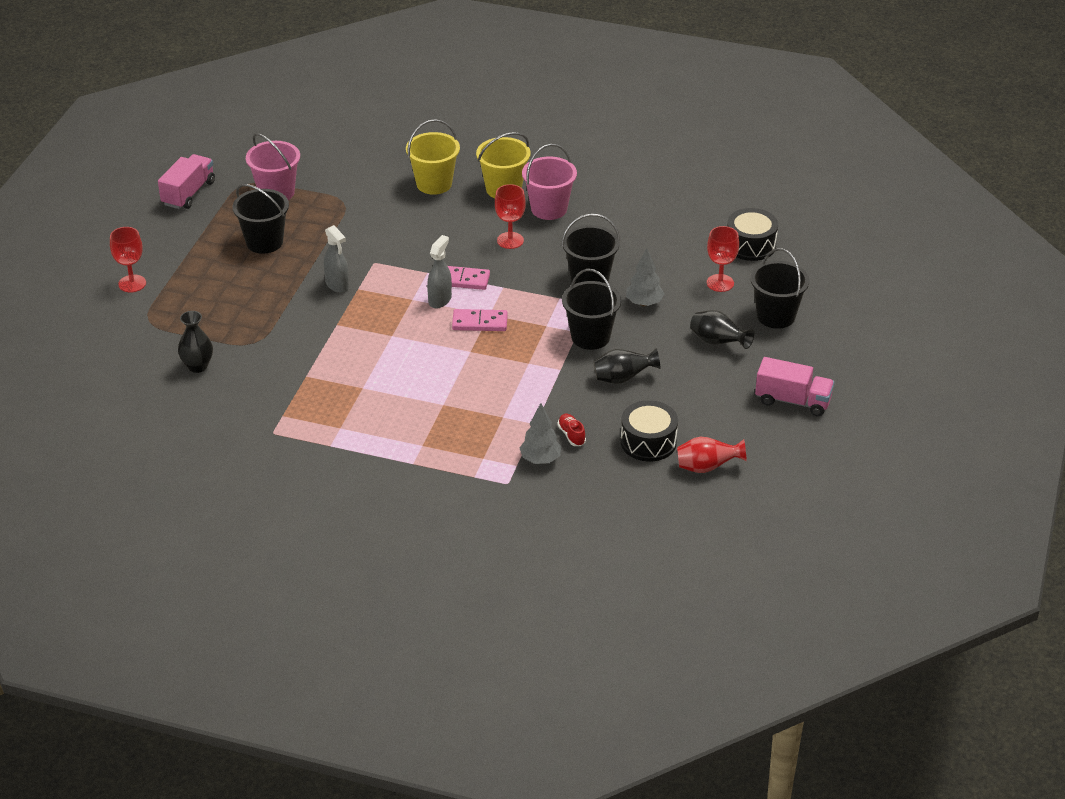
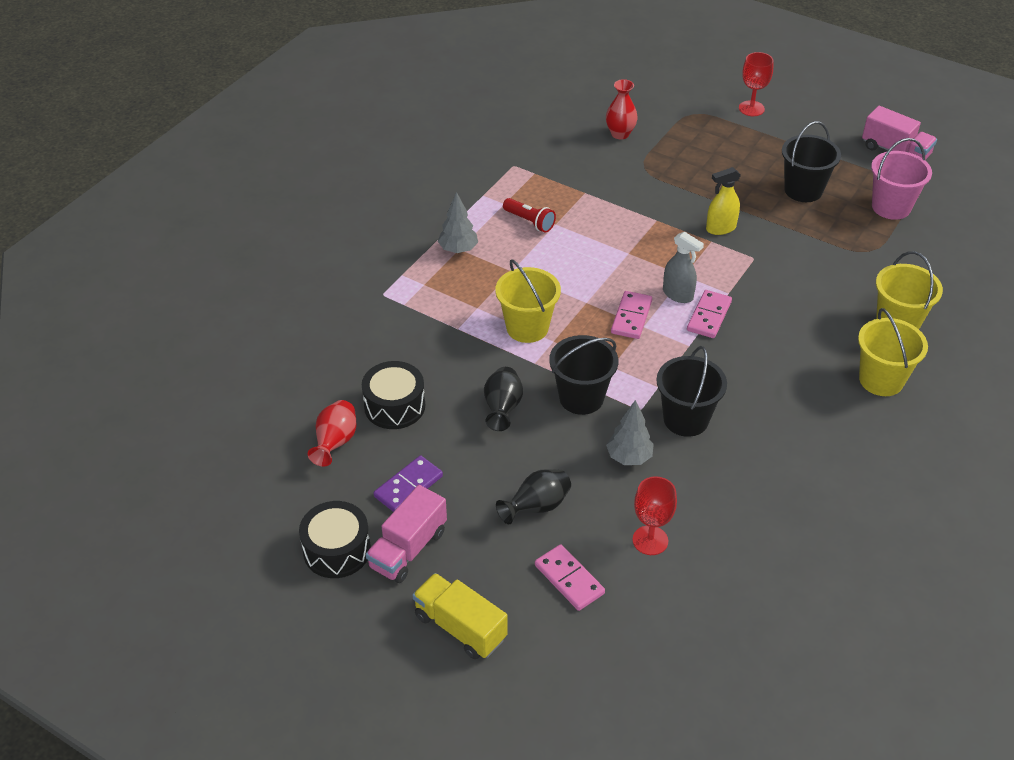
camera: 105 degrees right, 5 degrees up
black vase [178,311,213,373] -> red vase [606,79,638,139]
grey spray bottle [324,225,349,293] -> yellow spray bottle [706,167,741,235]
red goblet [495,184,526,249] -> none
grey tree [520,403,562,464] -> grey tree moved to [438,192,478,253]
pink bucket [522,144,577,220] -> none
red shoe [558,413,586,446] -> none
black drum [727,208,778,261] -> black drum moved to [299,501,371,578]
black bucket [750,248,809,329] -> pink domino [535,544,605,611]
none -> purple domino [373,455,443,512]
none -> yellow truck [413,573,507,659]
none -> yellow bucket [495,259,561,343]
none -> red flashlight [503,198,556,233]

